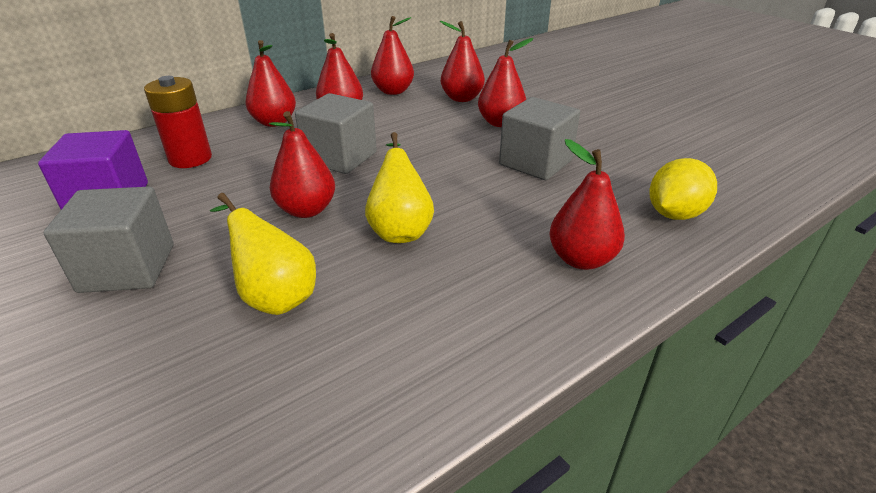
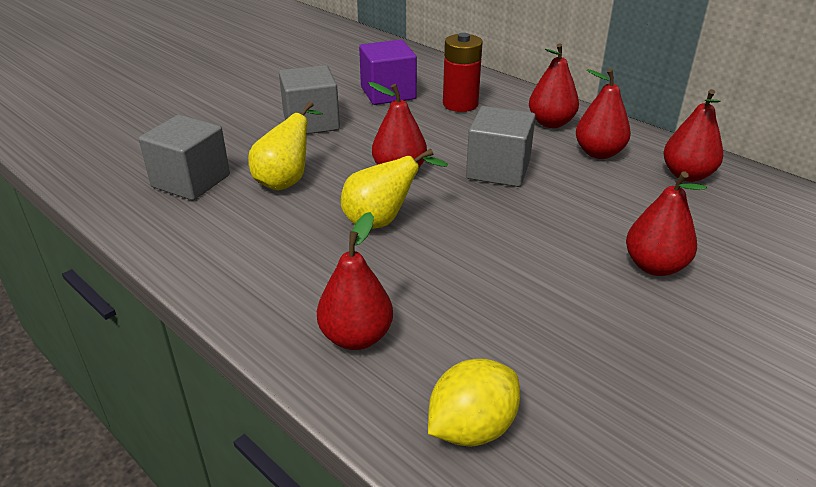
camera: 80 degrees right, 0 degrees up
red pear [440,21,485,102] -> none
grey cube [499,97,580,180] -> grey cube moved to [139,115,230,200]
yellow lemon [649,158,717,220] -> yellow lemon turned 75 degrees counterclockwise [428,359,520,446]

